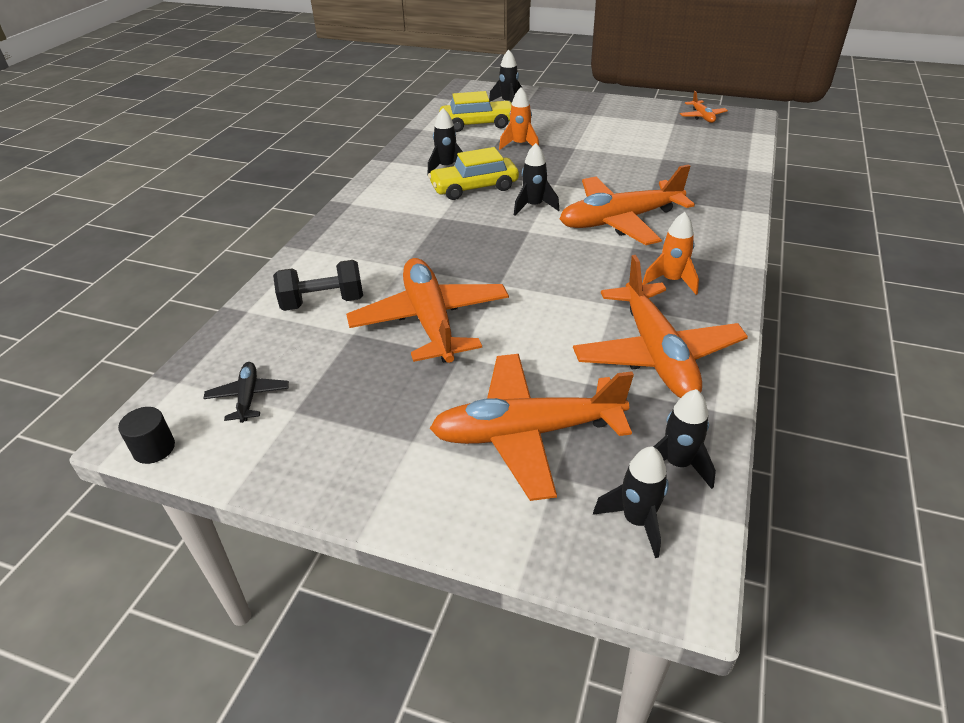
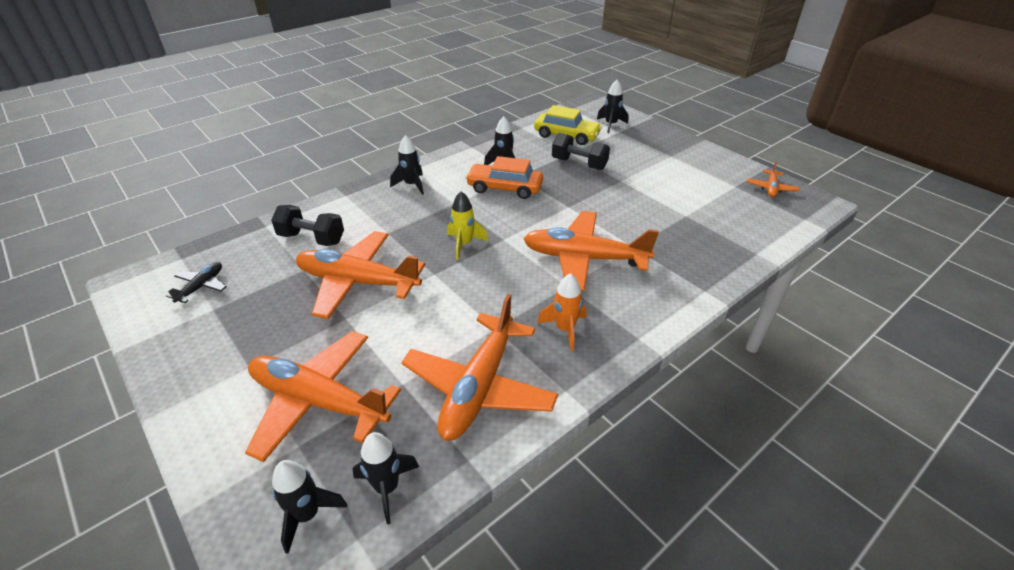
camera: 30 degrees right, 0 degrees up
black cylinder [118,407,175,464] -> none
orange plane [346,258,509,363] -> orange plane turned 90 degrees counterclockwise [296,231,425,319]
yellow car [428,147,519,200] -> orange car [465,156,543,199]
orange rocket [499,87,539,150] -> black dumbbell [552,133,610,170]
black rocket [514,143,559,216] -> black rocket moved to [390,135,424,195]
none -> yellow rocket [447,191,488,260]

